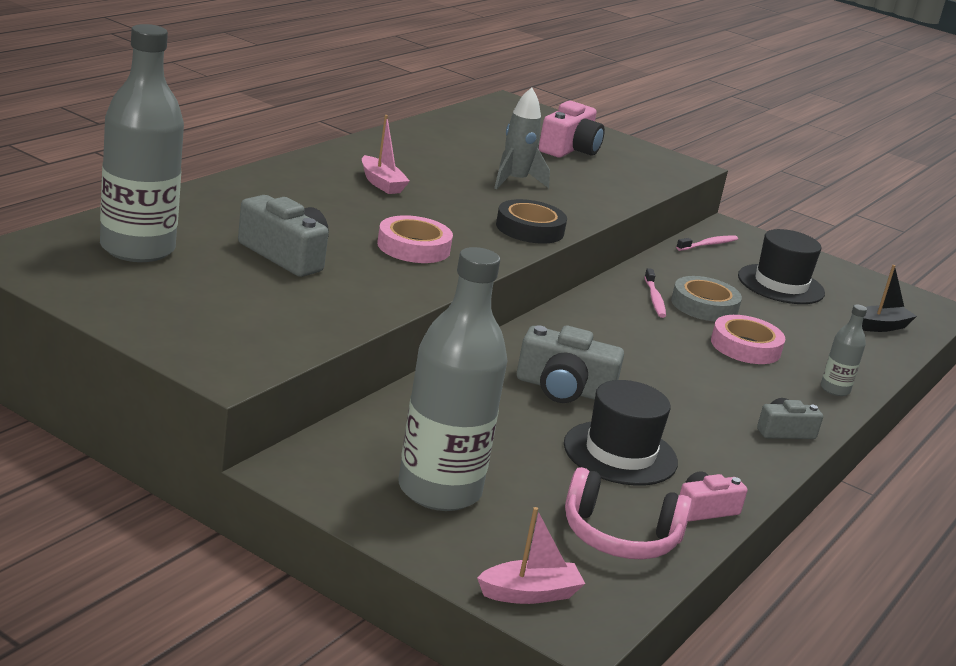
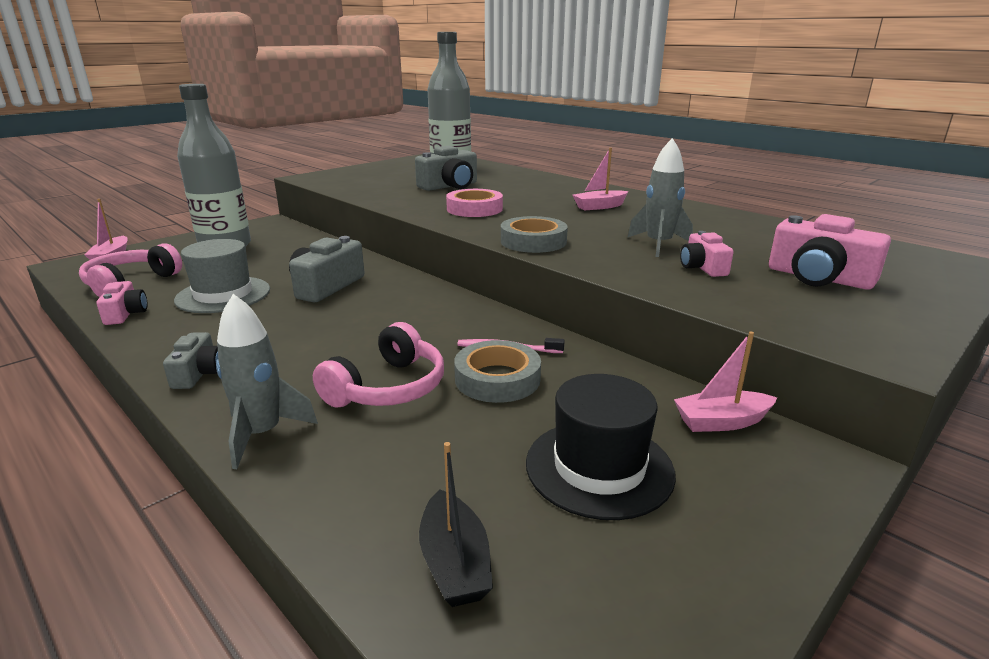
camera: 105 degrees right, 0 degrees up
black tape [496,199,567,244] -> grey tape [501,216,568,253]
black hat [564,380,678,486] -> grey hat [174,239,270,313]
pink toothbrush [676,235,738,251] -> pink boat [674,331,777,432]
pink tape [711,315,786,364] -> pink headphones [313,322,444,408]
grey bottle [821,304,867,396] -> grey rocket [216,294,318,469]
none -> pink camera [680,231,734,277]

